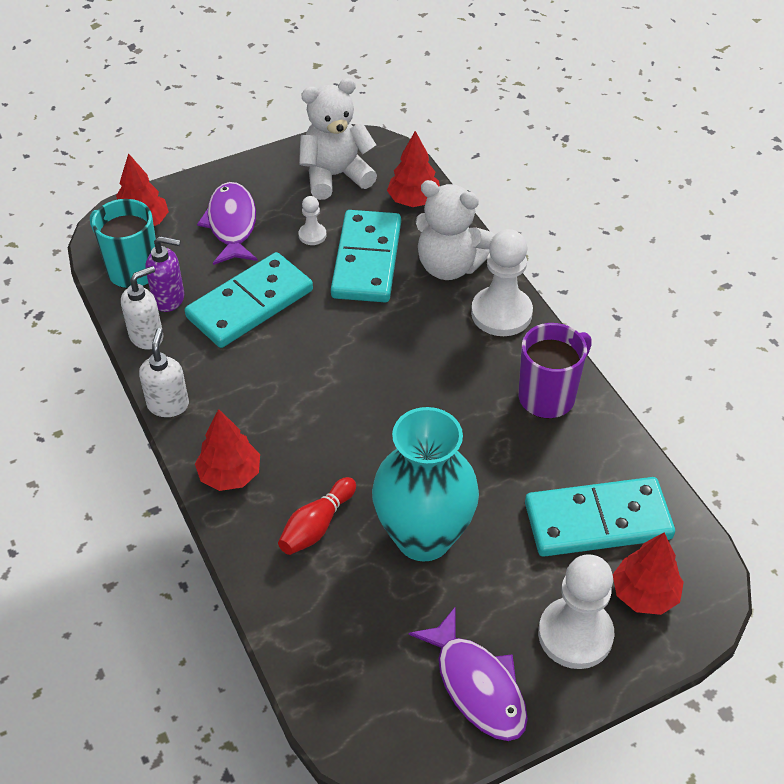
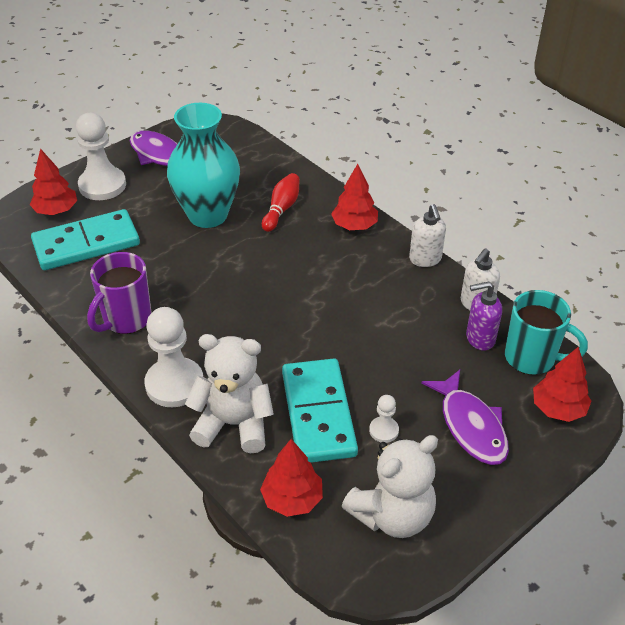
camera: 165 degrees right, 5 degrees down
turquoise domino [185,252,313,348] -> none

